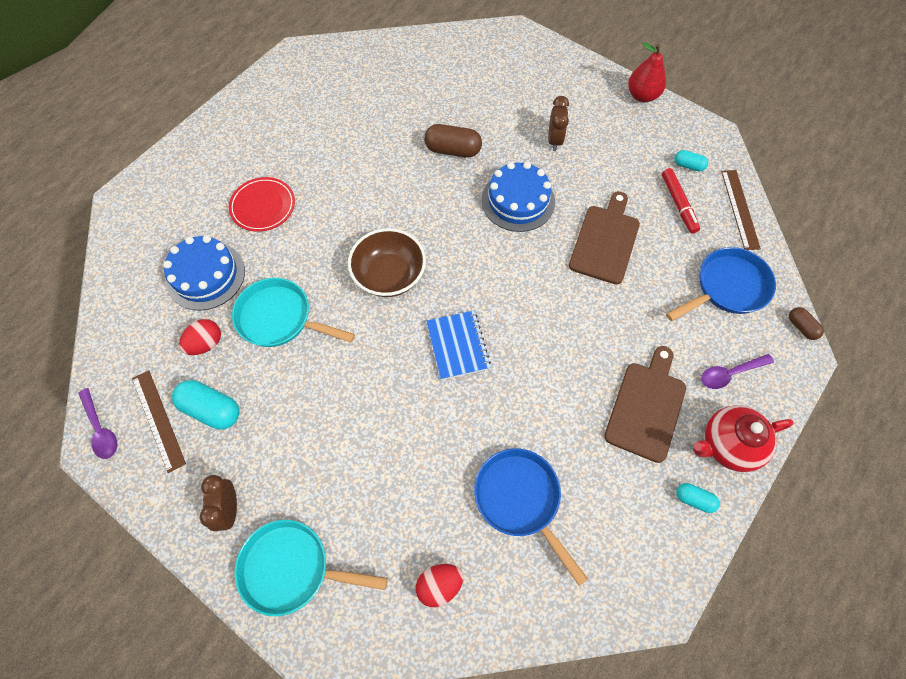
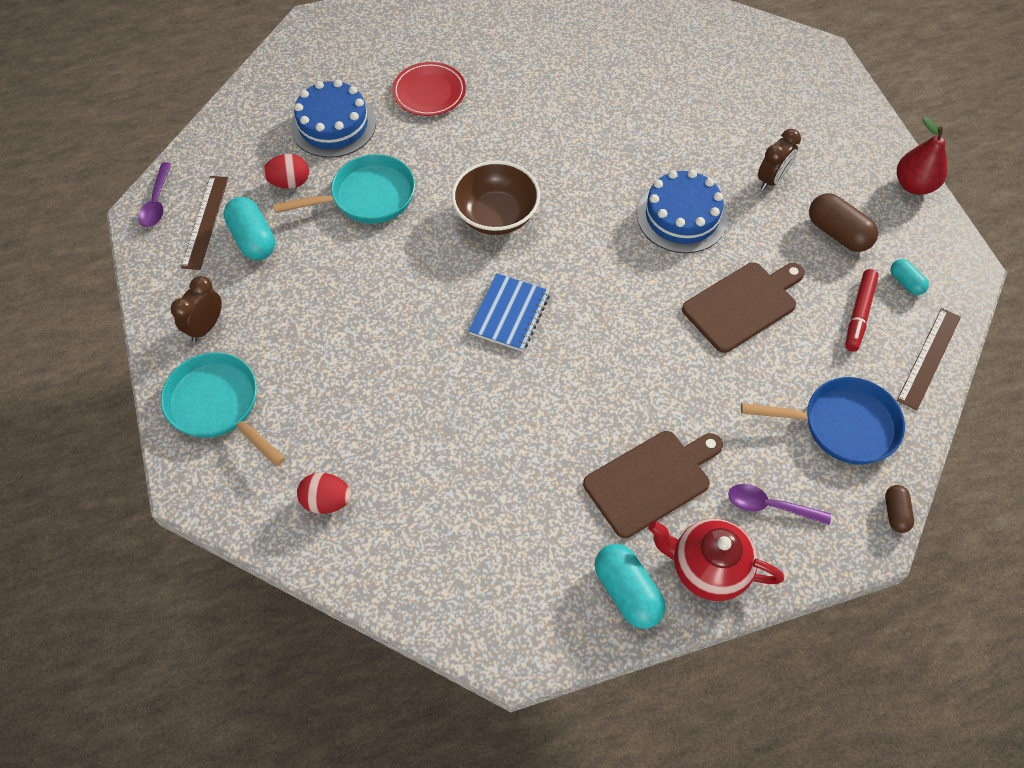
camera: 35 degrees right, 5 degrees down
turquoise pan [232,278,355,347] -> turquoise pan turned 105 degrees clockwise [273,154,415,224]
brown capsule [424,124,482,158] -> brown capsule moved to [809,193,878,252]
blue pan [474,448,588,586] -> none
turquoise capsule [676,483,720,513] -> turquoise capsule [595,544,665,629], size x1.77

